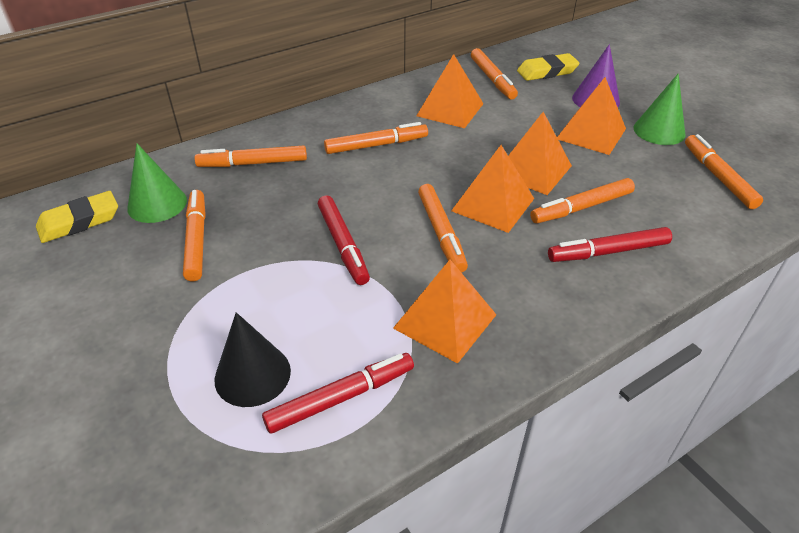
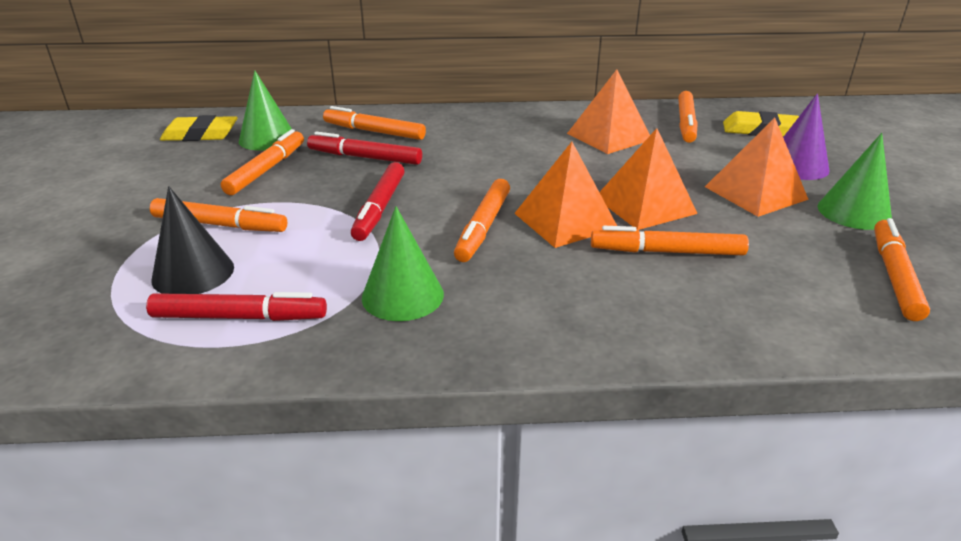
camera: 30 degrees right, 10 degrees down
orange marker [324,122,428,154] -> orange marker moved to [150,198,287,232]
orange pyramid [393,260,497,364] -> green cone [362,206,444,321]
red marker [548,227,672,262] -> red marker moved to [307,132,422,165]

